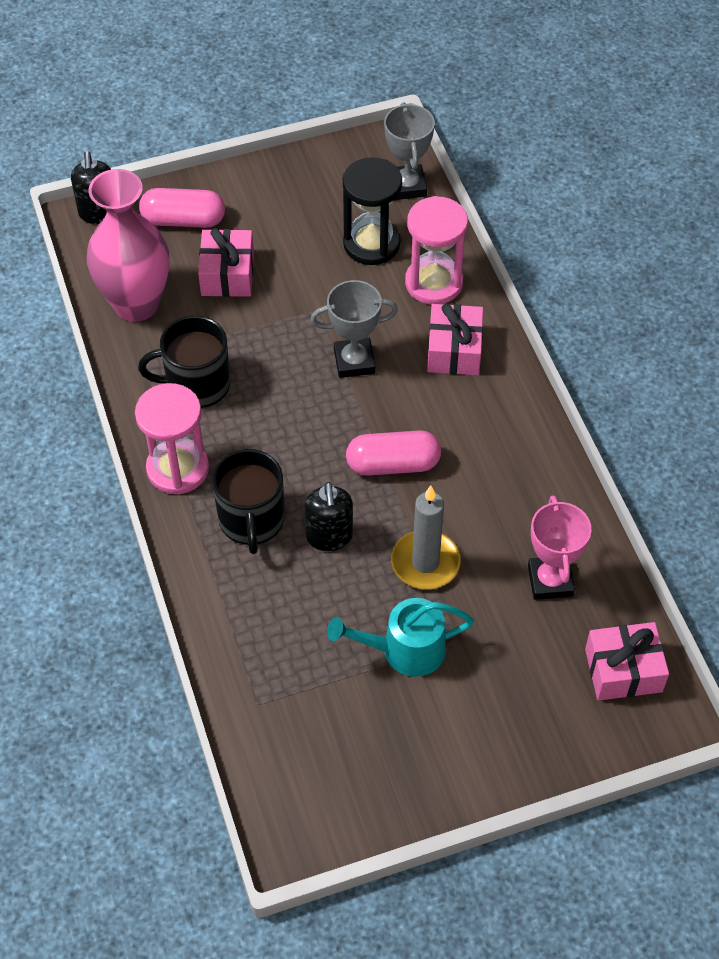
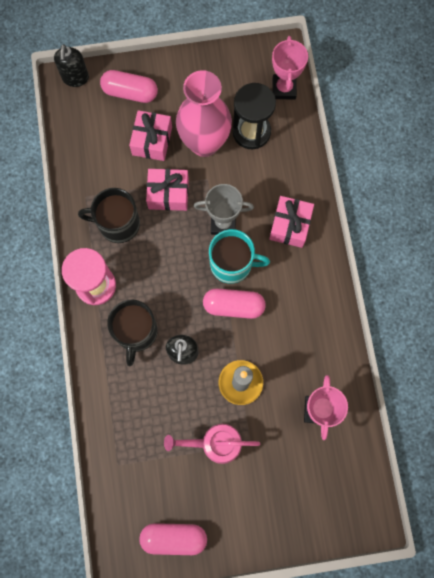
camera: 10 degrees right, 20 degrees up
pink vase [87,169,169,322] -> pink vase moved to [176,70,232,157]
turquoise watering can [327,598,474,677] -> pink watering can [164,424,260,464]
grey trophy [384,102,435,200] -> pink trophy [272,36,308,100]
pink hourglass [405,196,468,305] -> none
pink gift [585,622,669,701] -> pink gift moved to [146,169,189,211]
none -> pink capsule [139,523,207,555]
none -> turquoise mug [209,229,270,284]

